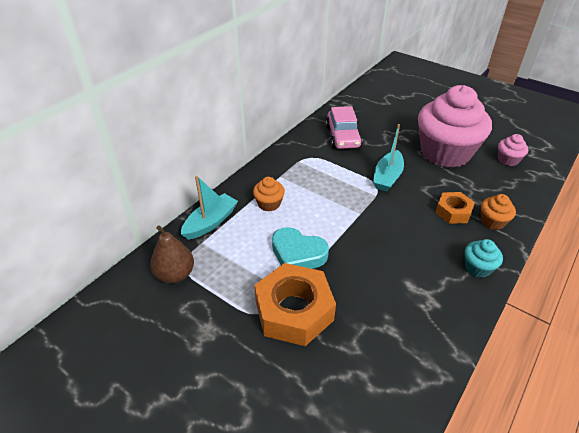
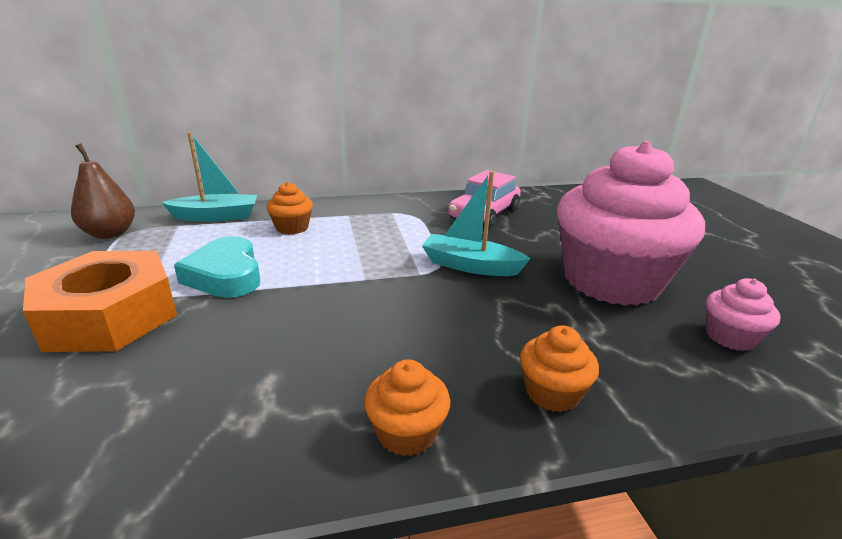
camera: 40 degrees right, 15 degrees down
turquoise boat [373,124,404,192] -> turquoise boat turned 45 degrees clockwise [422,171,531,276]
orange nut [435,192,475,224] -> none
turquoise cupcake [465,239,503,278] -> orange cupcake [364,359,450,456]

